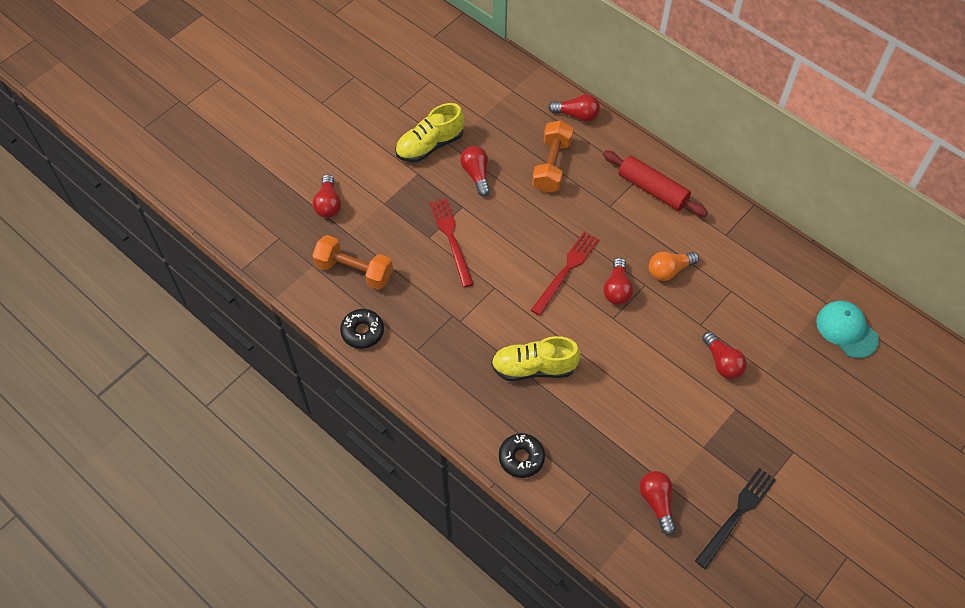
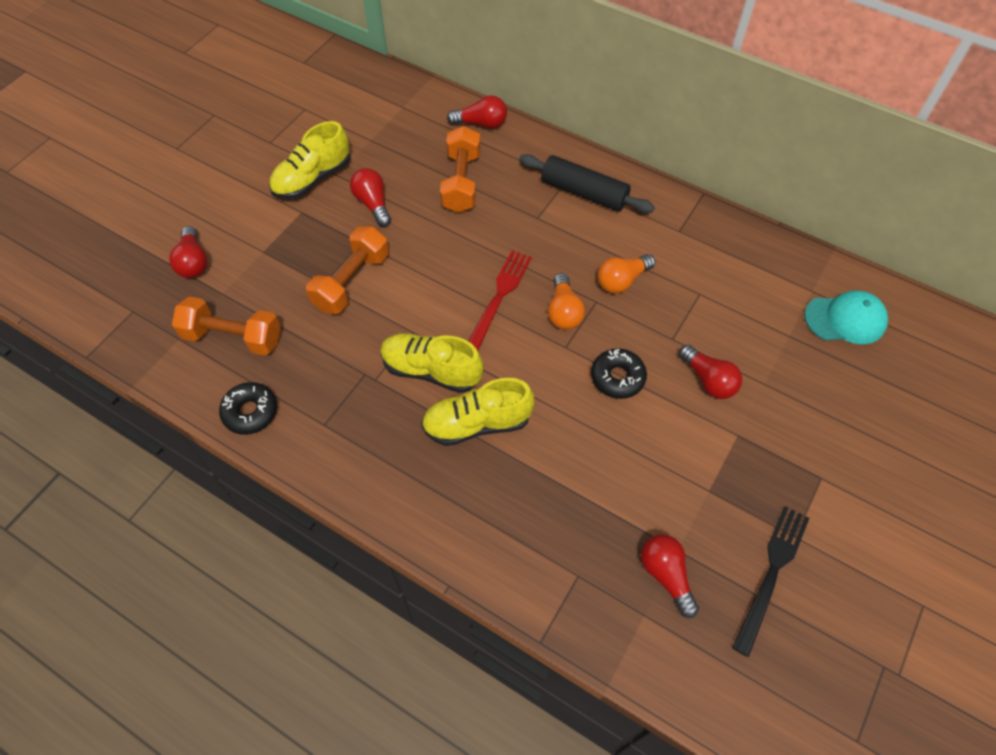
camera: 10 degrees left, 0 degrees up
red fork [430,198,473,287] -> orange dumbbell [306,226,389,314]
black donut [499,433,545,478] -> black donut moved to [591,348,647,399]
red rolling pin [603,150,708,217] -> black rolling pin [519,154,655,213]
red light bulb [604,258,633,305] -> orange light bulb [548,273,585,330]
turquoise cap [816,301,879,358] -> turquoise cap turned 135 degrees clockwise [804,290,888,344]
none -> yellow shoe [380,333,483,393]

